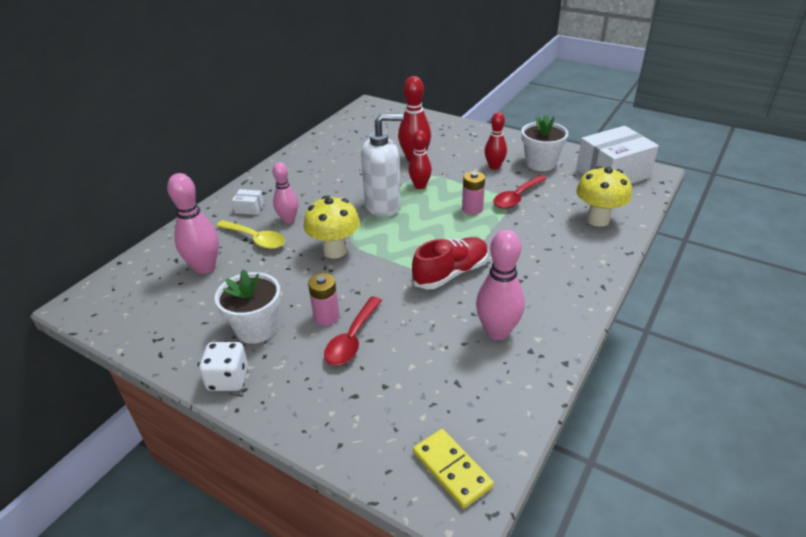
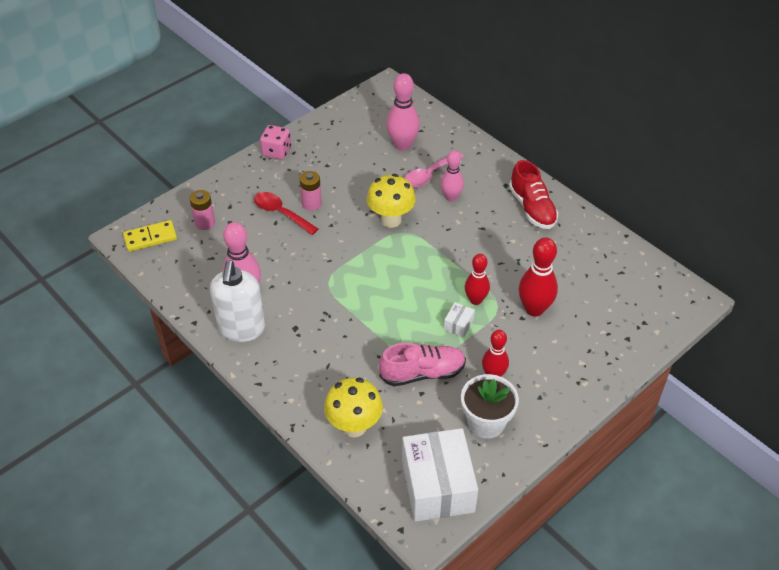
camera: 105 degrees right, 10 degrees up
white dice [199,342,248,391] -> pink dice [260,125,291,160]
white flower pot [215,269,281,344] -> none
yellow spoon [216,220,285,249] -> pink spoon [404,151,464,188]
white box [232,189,264,215] -> white box moved to [444,302,475,337]
white soap dispenser [361,114,404,217] -> white soap dispenser moved to [210,260,265,342]
red shoe [412,237,488,289] -> red shoe moved to [509,160,558,229]
pink battery [462,171,485,215] -> pink battery moved to [190,190,215,230]
red spoon [493,175,547,209] -> pink shoe [379,343,466,386]

